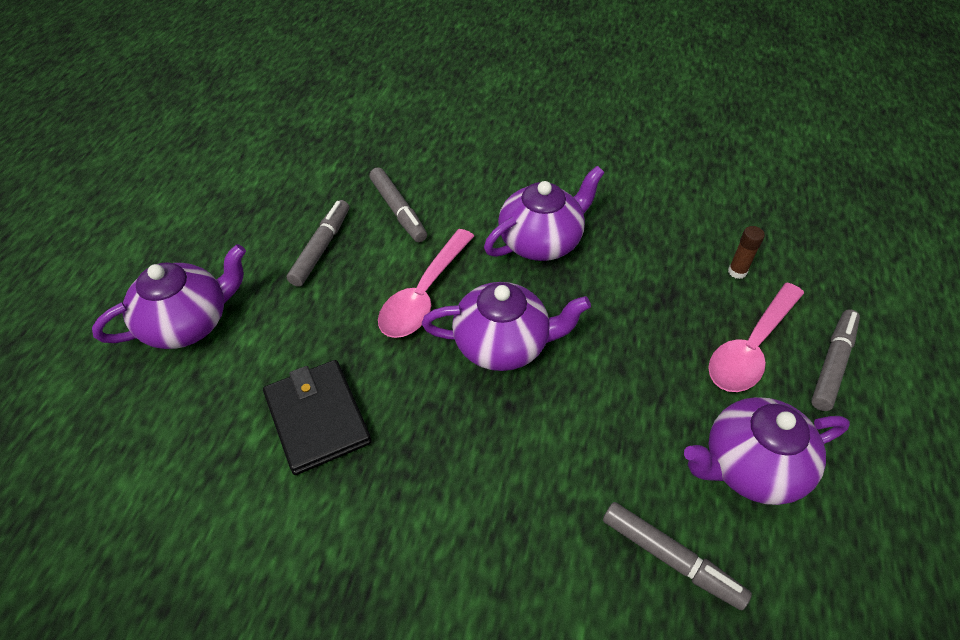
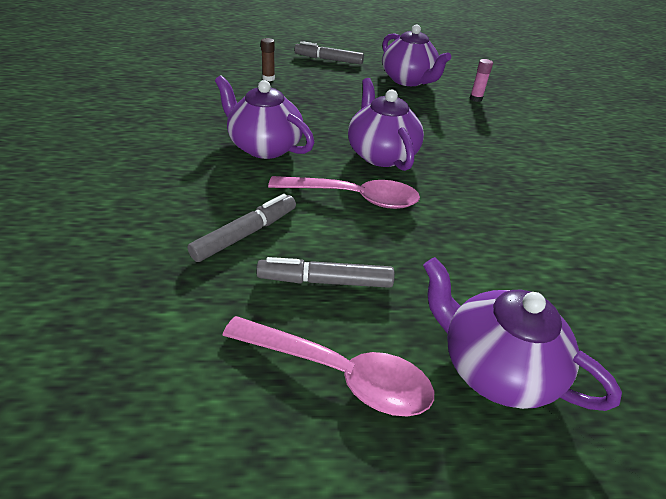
camera: 110 degrees left, 10 degrees down
black wallet [263,360,372,475] -> none
grey marker [603,502,752,610] -> pink glue stick [470,59,493,102]
pink spoon [708,283,804,392] -> pink spoon moved to [222,316,434,417]

